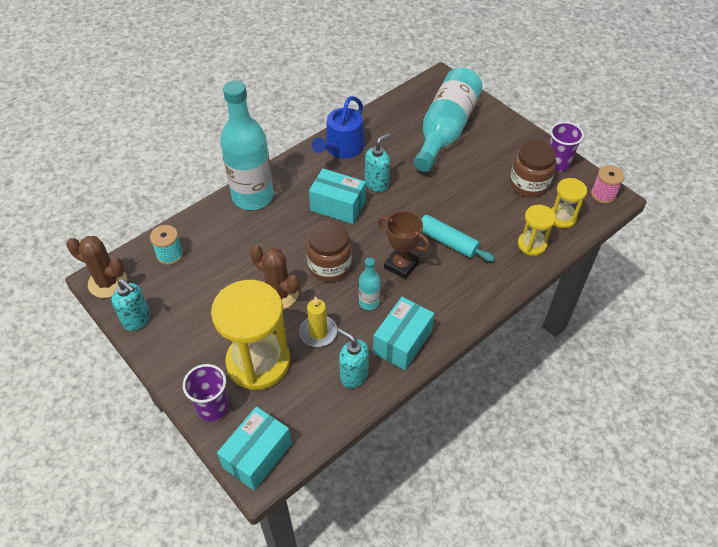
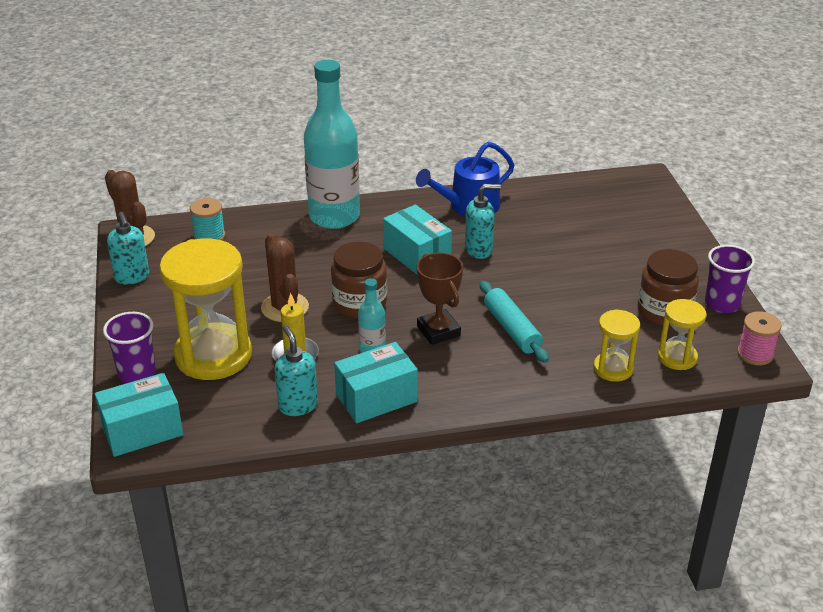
camera: 30 degrees right, 15 degrees down
turquoise bottle [414,67,483,172] -> none

